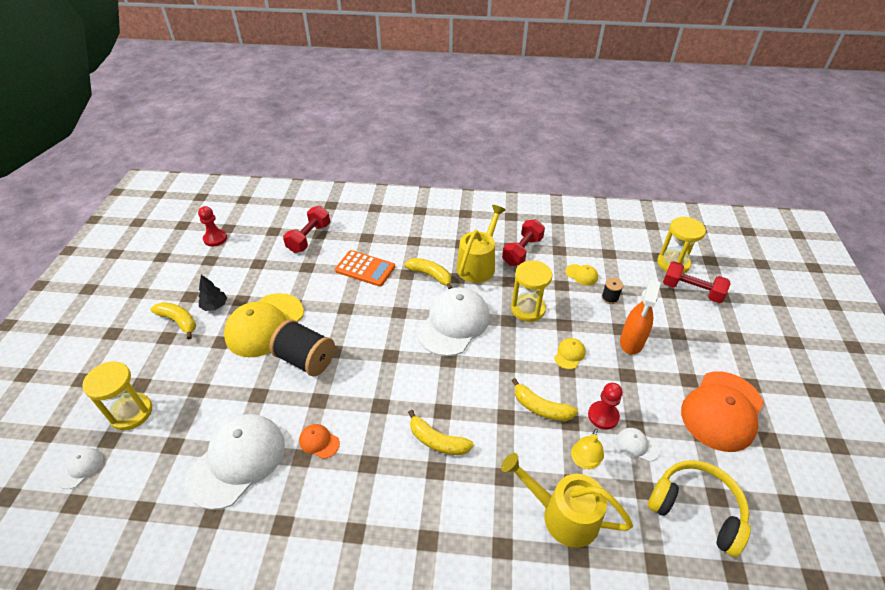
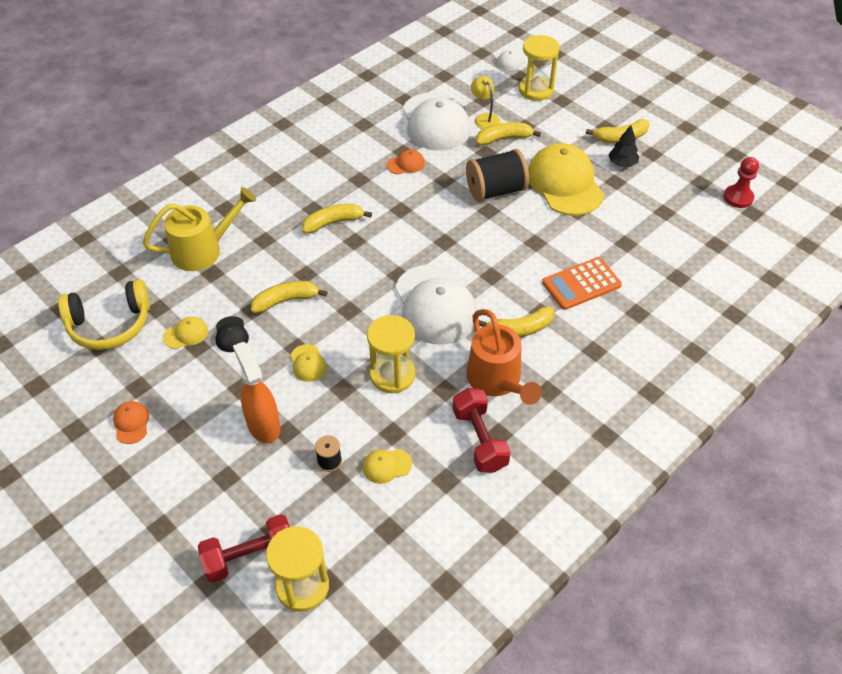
camera: 130 degrees right, 5 degrees up
red dumbbell [283,206,330,253] -> none
yellow watering can [457,205,506,283] -> orange watering can [466,309,542,405]
yellow lamp [571,428,604,469] -> yellow lamp moved to [471,76,500,129]
red pawn [588,383,623,430] -> black cap [215,316,249,352]
white cap [616,428,660,462] -> yellow cap [163,317,208,349]
orange cap [681,371,764,452] -> orange cap [113,401,149,444], size x0.43
none -> yellow banana [476,122,541,146]

